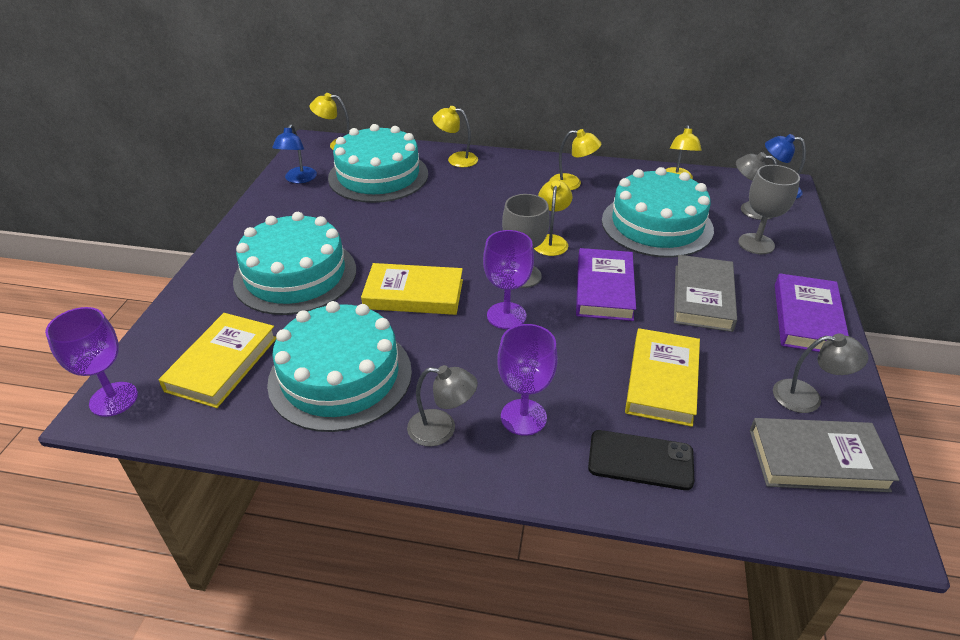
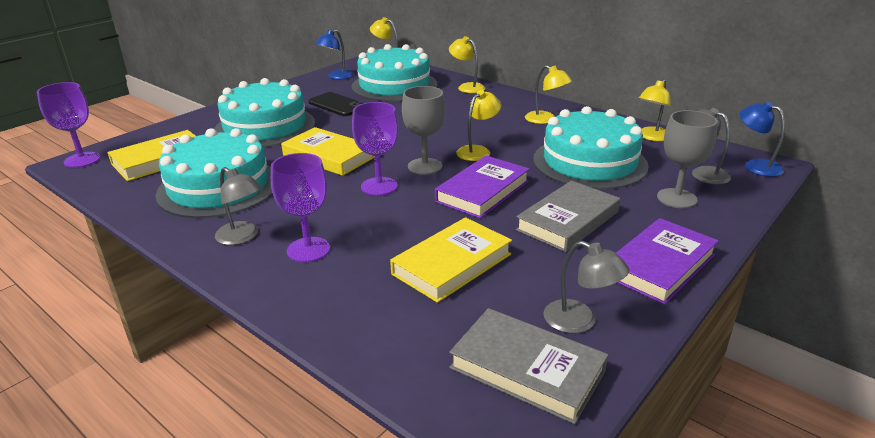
camera: 30 degrees right, 10 degrees down
black phone [588,430,694,490] -> black phone moved to [308,92,364,116]

